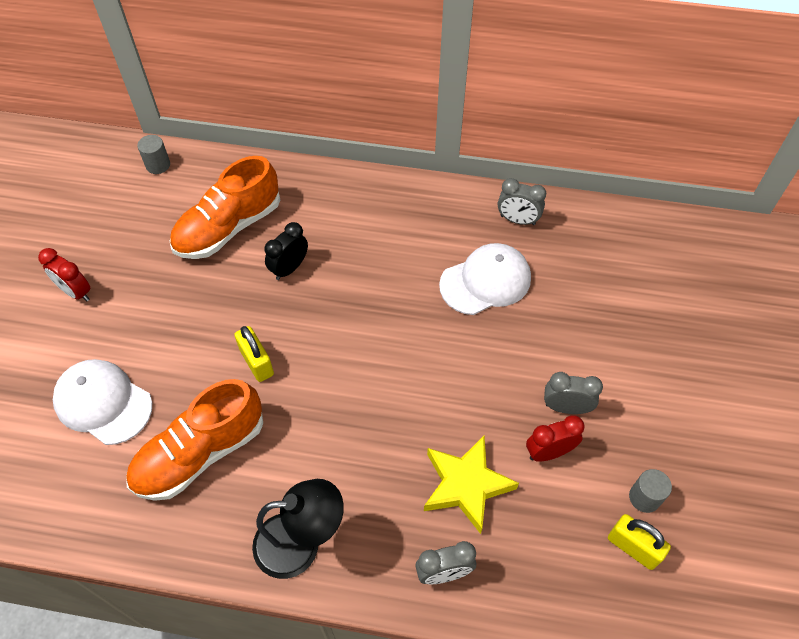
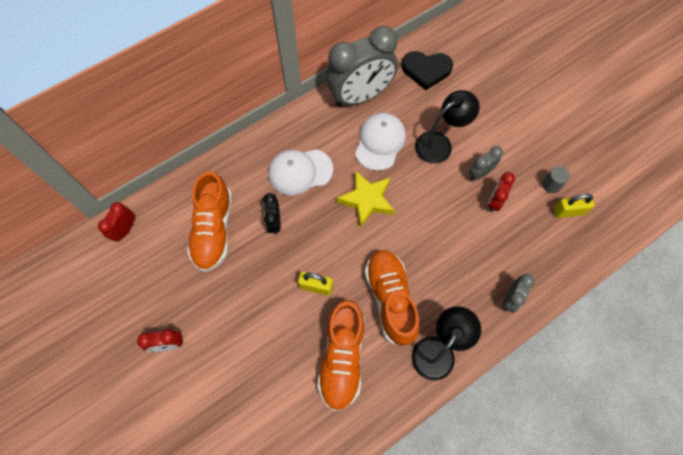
camera: 45 degrees left, 10 degrees up
white cap [53,359,152,445] -> white cap moved to [268,149,333,195]
grey cylinder [137,135,170,174] -> red clock [98,202,134,242]
yellow star [424,435,519,534] -> yellow star moved to [337,170,395,228]
grey clock [498,178,546,225] -> grey clock [326,26,398,107], size x2.22
none -> orange shoe [365,249,420,347]
none -> black heart [402,51,453,90]
none -> black lamp [415,90,480,164]

